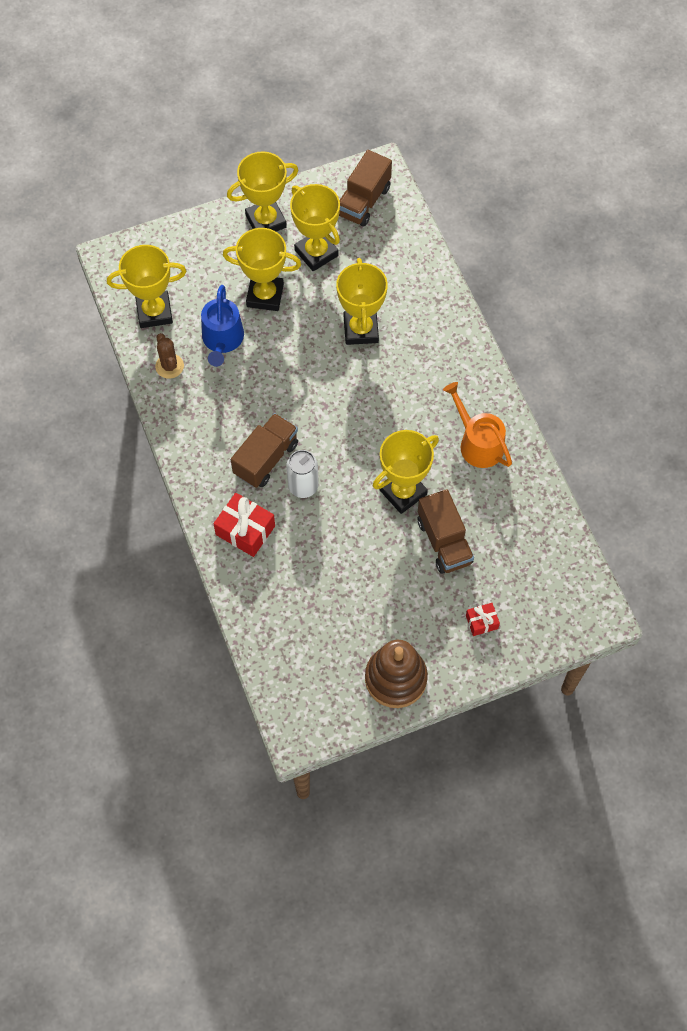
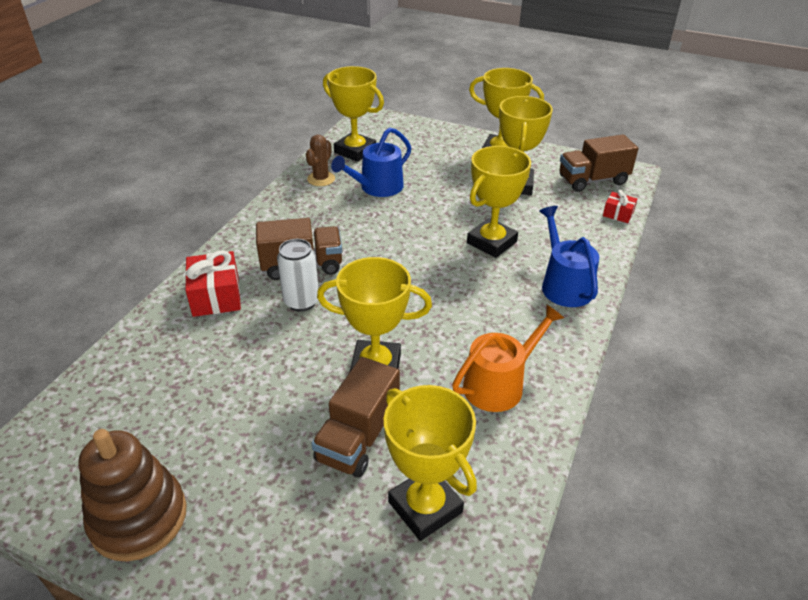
camera: 45 degrees right, 25 degrees down
yellow trophy [223,228,301,311] -> yellow trophy moved to [384,385,477,541]
orange watering can [443,382,512,468] -> orange watering can turned 45 degrees clockwise [452,304,564,412]
red gift [466,603,500,636] -> red gift moved to [603,190,637,223]
none -> blue watering can [539,206,599,307]

